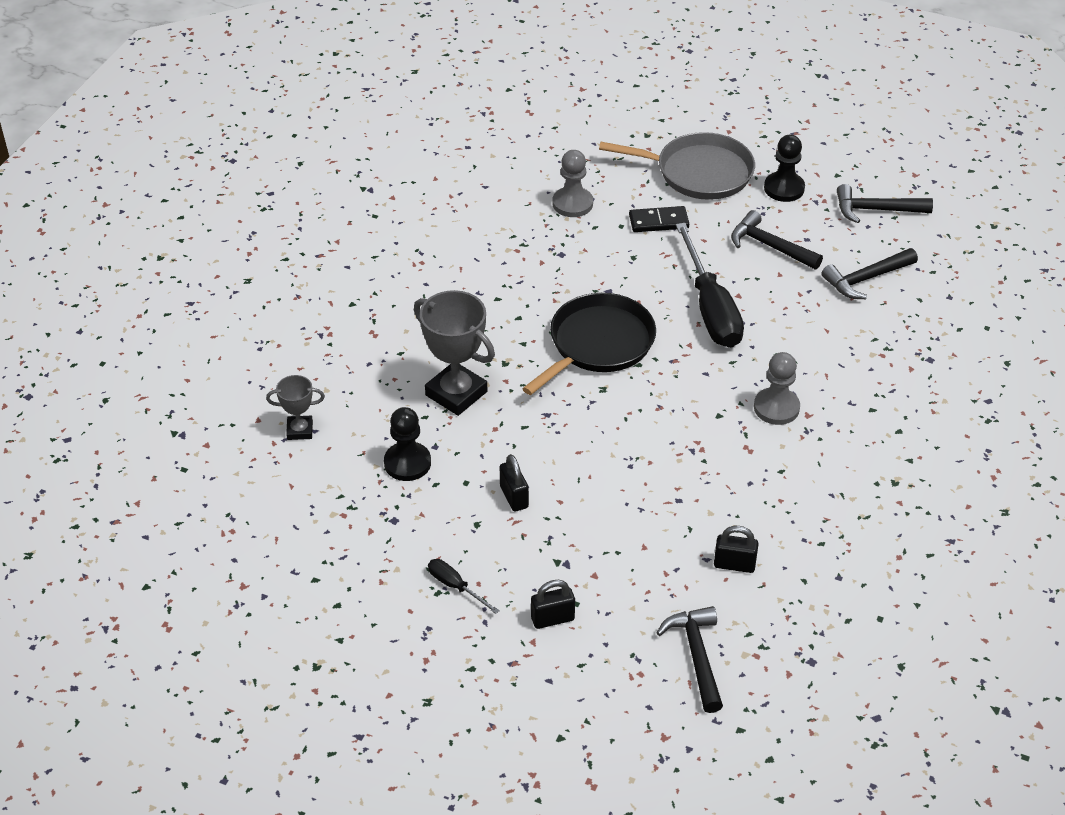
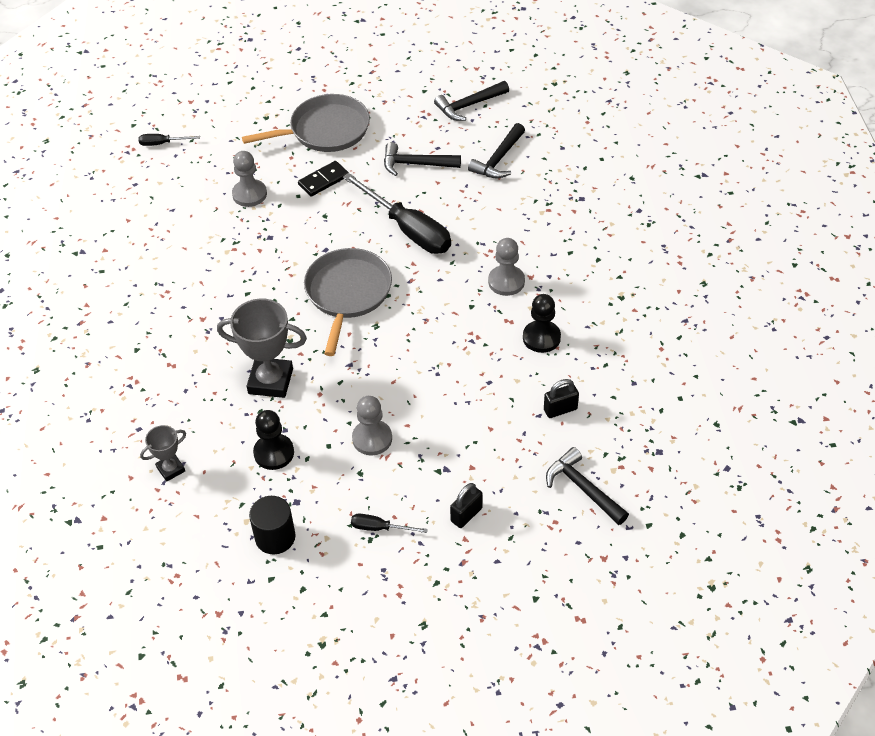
camera: 30 degrees left, 5 degrees up
black padlock [500,454,529,512] -> grey pawn [352,396,392,455]
black pan [522,293,656,395] -> grey pan [304,248,392,356]
black pawn [764,135,805,202] -> black pawn moved to [523,294,561,353]
none -> black screwdriver [139,134,200,146]
none -> black cylinder [249,496,296,554]

